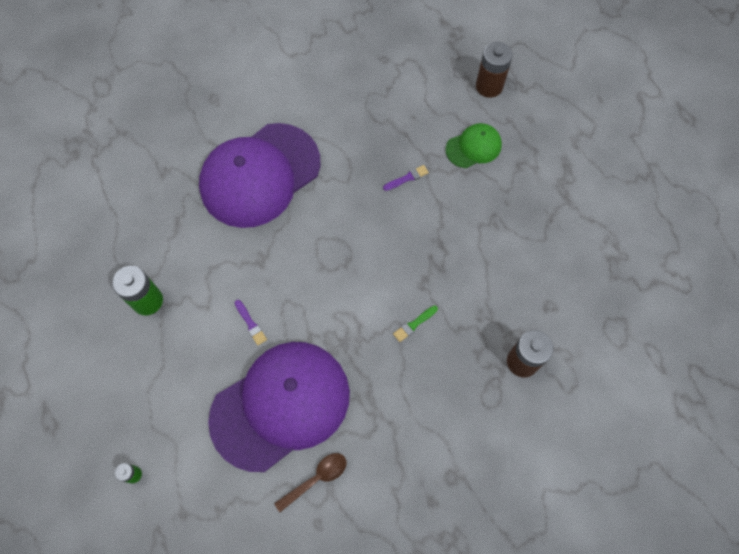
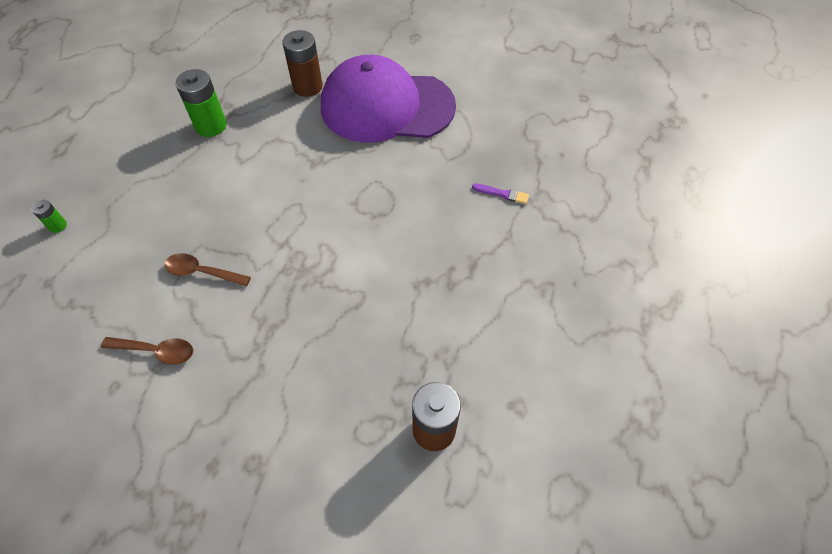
camera: 45 degrees right, 10 degrees down
purple cap [208,342,350,472] -> brown spoon [164,253,251,287]
purple brush [235,300,267,346] -> none
green brush [393,305,438,342] -> none
green cap [445,123,502,168] -> none
brown battery [476,42,513,98] -> brown battery moved to [283,30,323,97]

